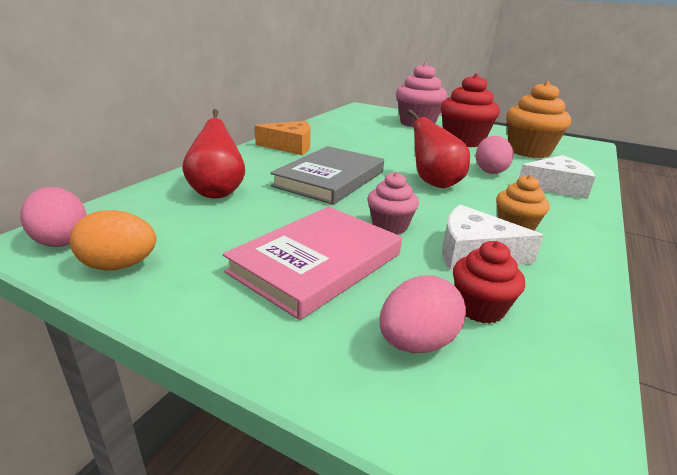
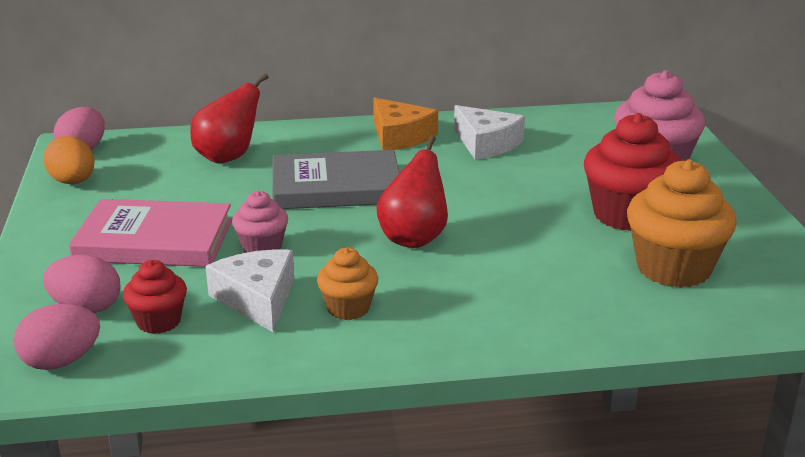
camera: 55 degrees right, 0 degrees up
pink egg [476,136,514,174] -> pink egg moved to [14,304,100,370]
white cheese [519,155,596,199] -> white cheese moved to [454,105,525,160]

